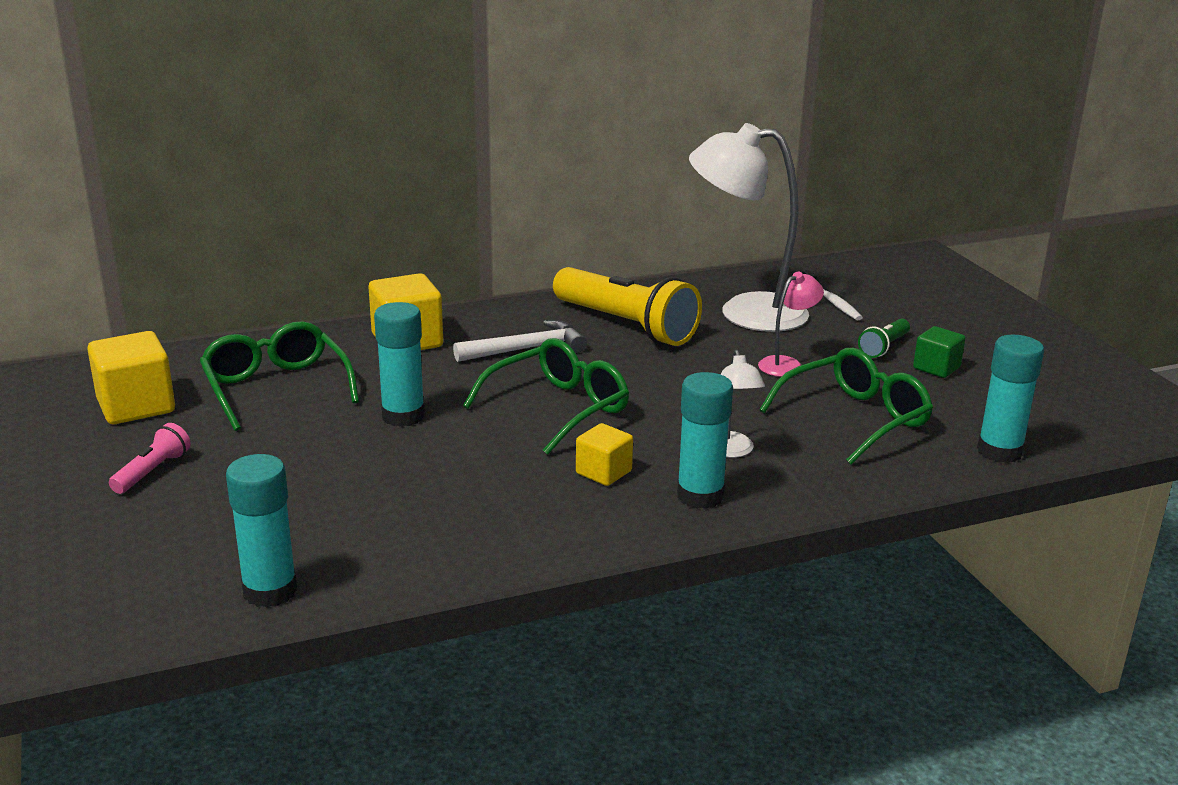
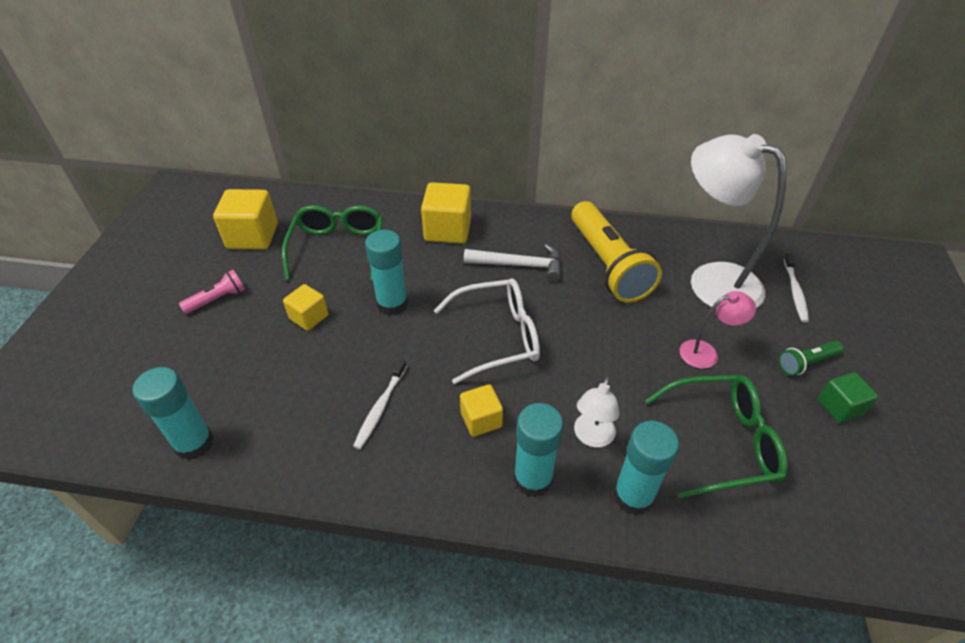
camera: 30 degrees right, 20 degrees up
green glasses [463,338,629,455] -> white glasses [434,278,540,384]
turquoise glue stick [977,335,1044,463] -> turquoise glue stick moved to [613,421,679,515]
none -> yellow cube [283,284,328,331]
none -> white toothbrush [353,359,407,449]

